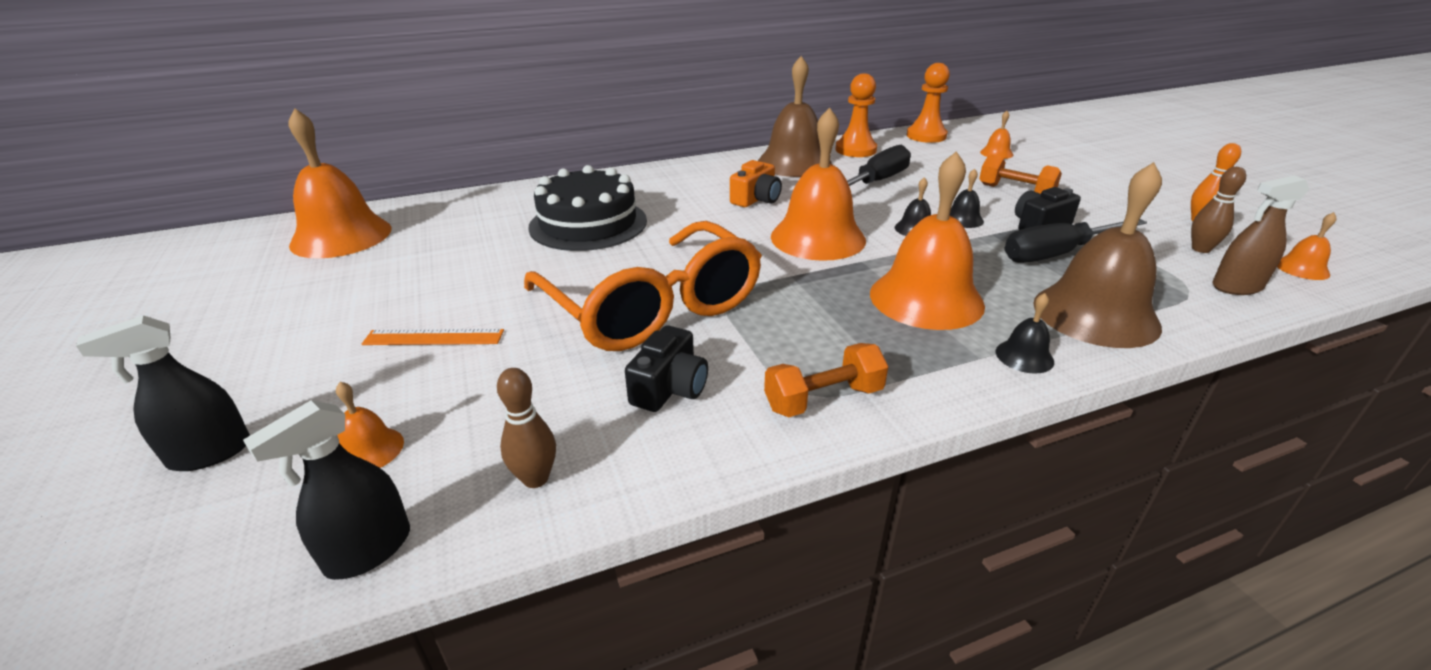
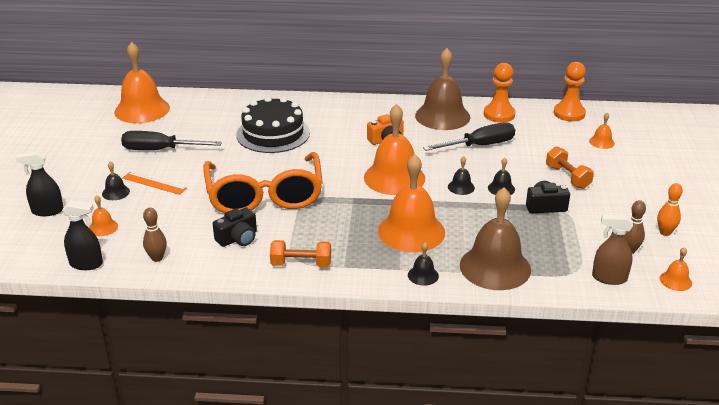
camera: 25 degrees right, 0 degrees up
black spray bottle [243,400,410,580] -> black spray bottle turned 150 degrees counterclockwise [62,200,103,270]
black screwdriver [1004,219,1147,263] -> black screwdriver moved to [121,131,222,150]
none -> black bell [102,162,130,200]

